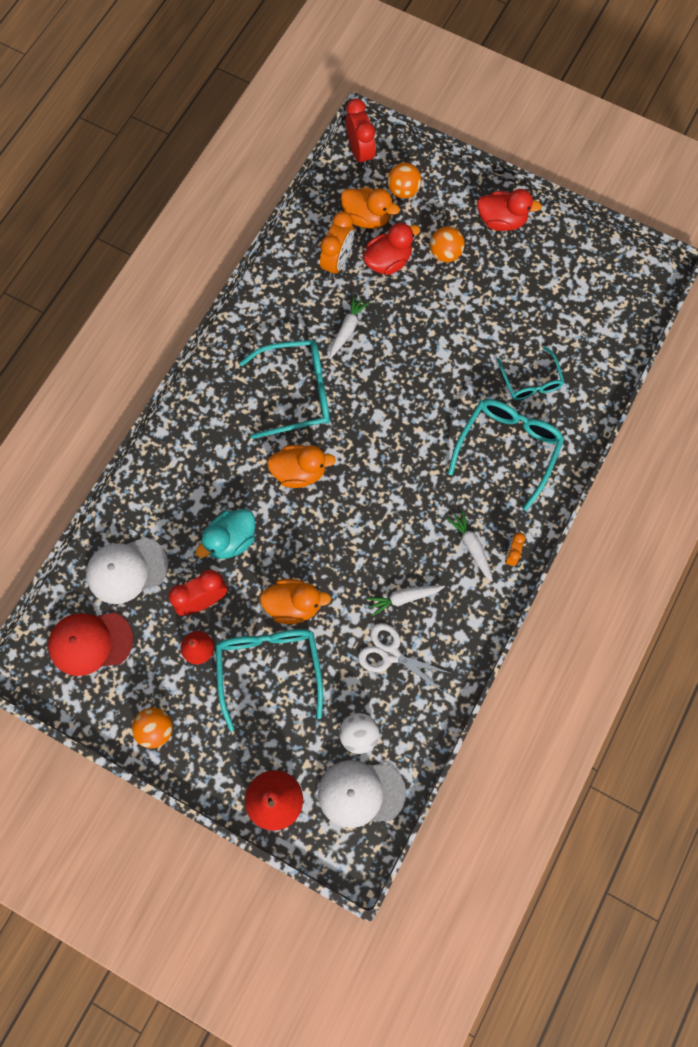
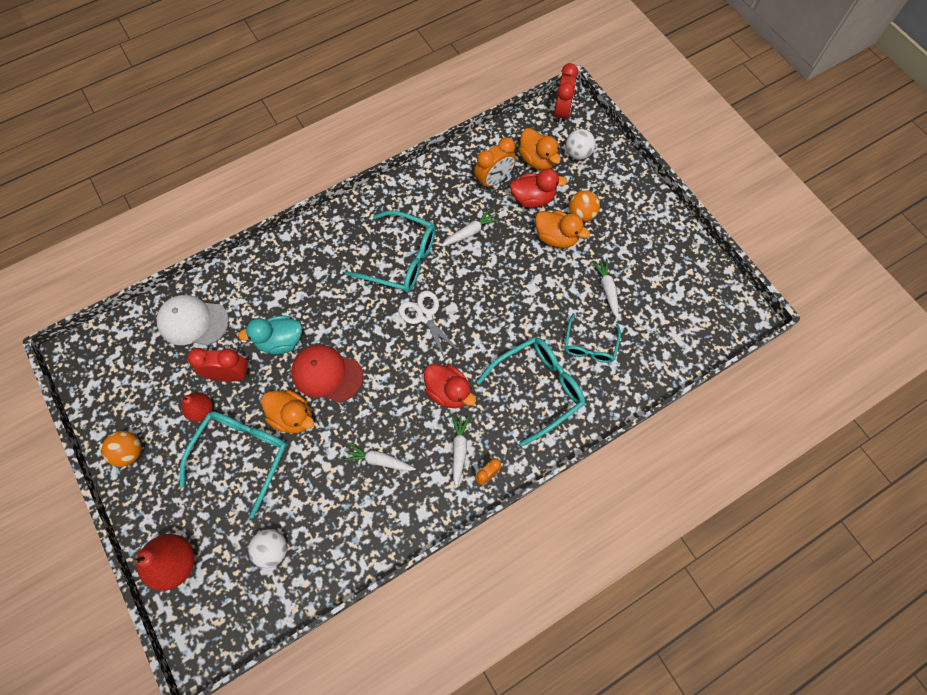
camera: 30 degrees right, 5 degrees down
red cap [48,612,133,676] -> red cap moved to [291,345,363,403]
orange duck [267,445,336,488] -> orange duck moved to [535,211,590,248]
white cap [318,760,406,828] -> none
white scissors [358,623,453,692] -> white scissors moved to [399,291,461,359]
orange ball [388,163,421,198] -> white ball [566,129,596,160]
red duck [477,189,542,231] -> red duck moved to [424,364,476,408]
none -> white carrot [592,259,619,319]

